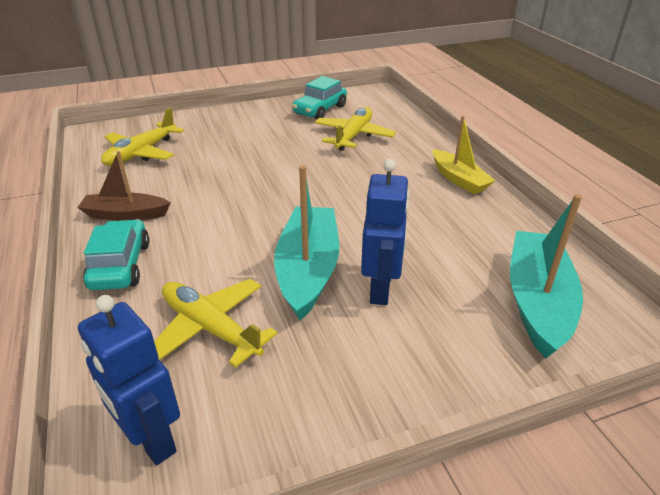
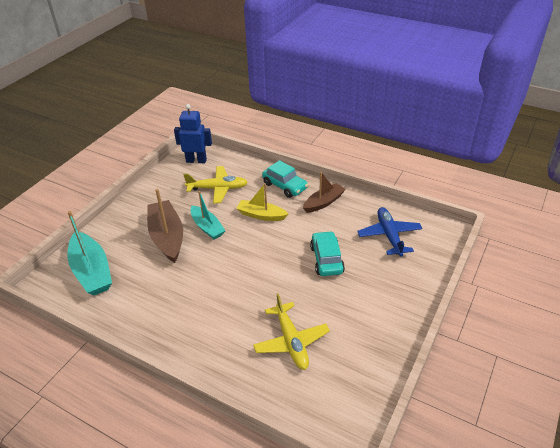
camera: 140 degrees right, 5 degrees up
yellow plane [101,108,184,166] -> blue plane [357,207,423,257]
turquoise boat [274,165,339,320] -> turquoise boat [191,191,225,240], size x0.64
turquoise car [292,76,347,120] -> turquoise car moved to [310,231,345,276]
blue robot [361,159,410,305] -> brown boat [147,189,183,263]
yellow boat [433,116,496,194] -> yellow boat moved to [236,183,288,221]

